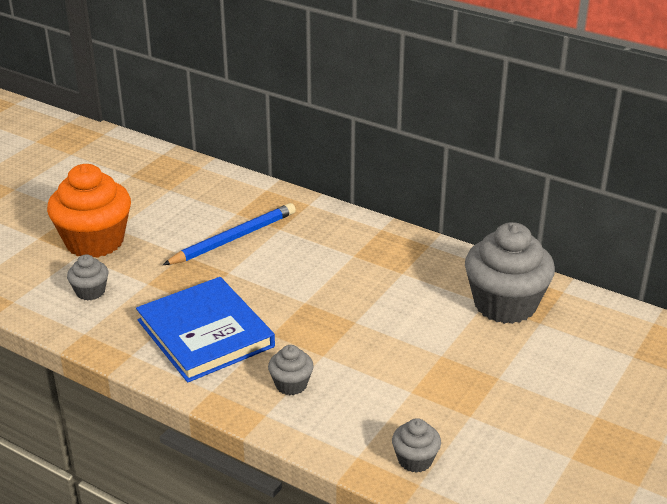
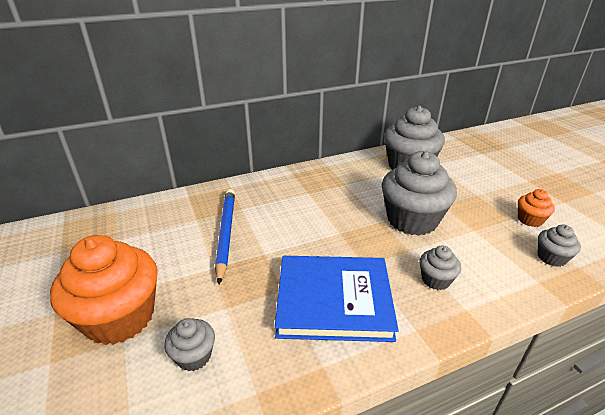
camera: 55 degrees left, 0 degrees up
none -> grey cupcake [381,151,457,236]
none -> orange cupcake [518,189,555,227]

